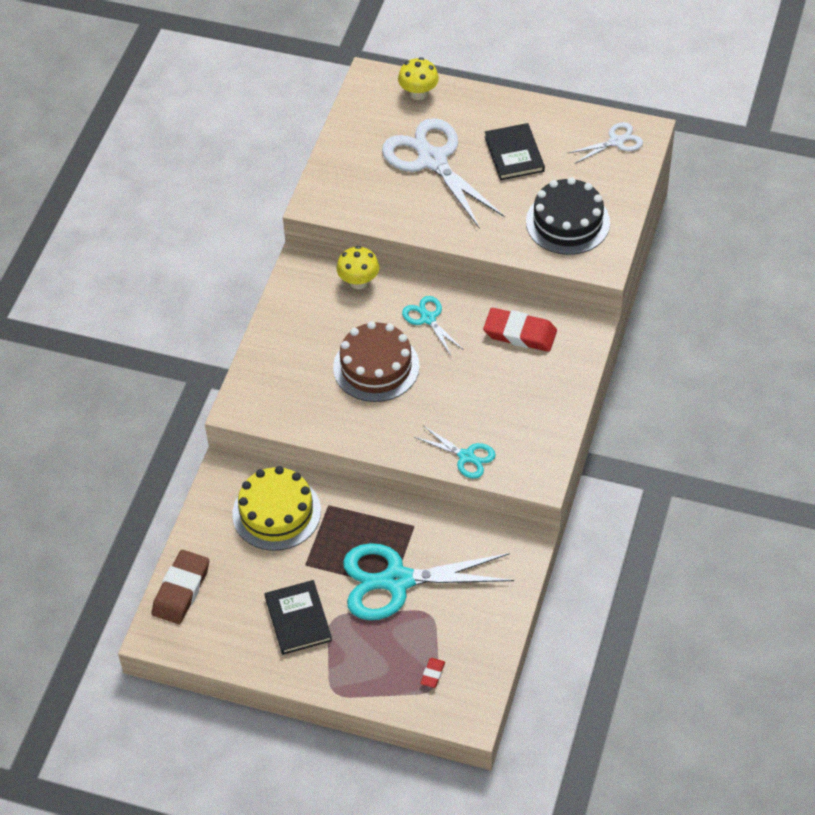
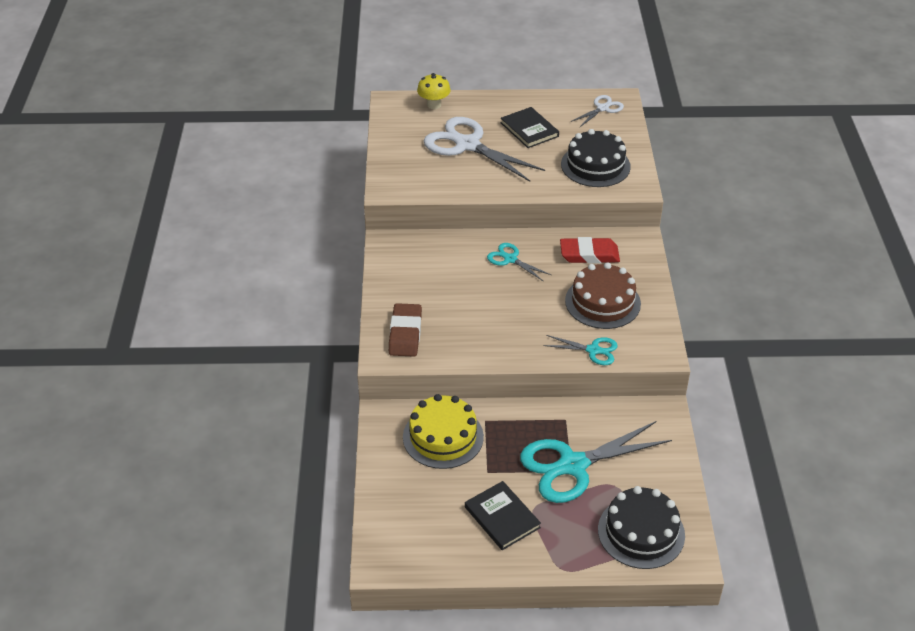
camera: 20 degrees left, 10 degrees down
brown eraser [152,550,209,624] -> brown eraser moved to [389,303,422,357]
brown cake [333,321,420,402] -> brown cake moved to [565,262,641,329]
yellow mushroom [336,246,379,289] -> none
red eraser [420,658,445,688] -> black cake [598,486,685,569]

